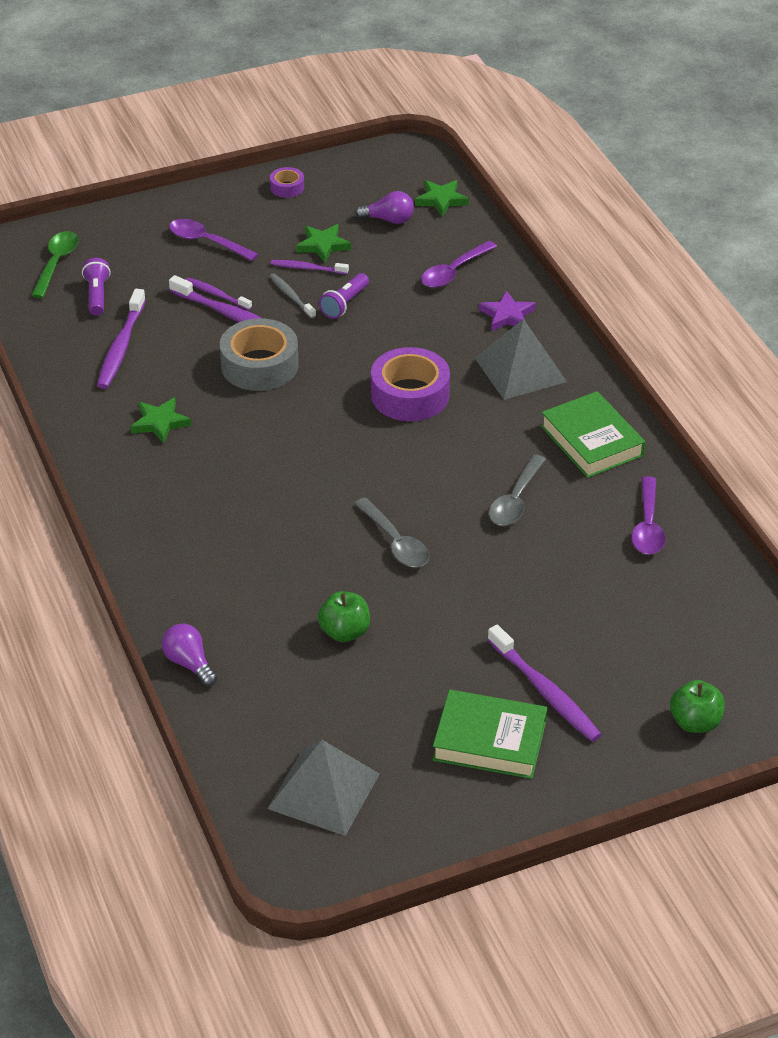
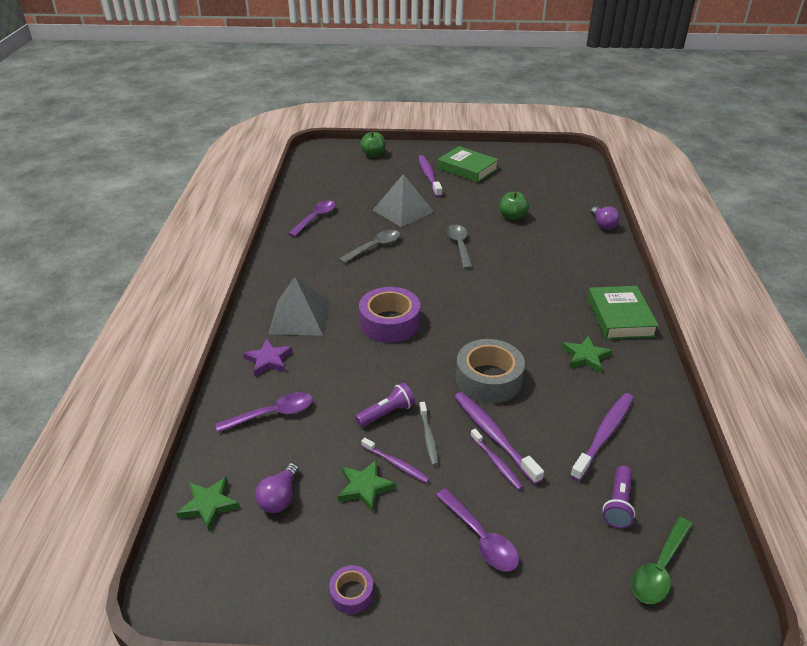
camera: 155 degrees left, 5 degrees down
grey pyramid [267,740,380,836] -> grey pyramid moved to [373,174,434,227]
purple light bulb [355,191,414,224] -> purple light bulb turned 105 degrees counterclockwise [255,463,299,513]
green book [541,391,645,478] -> green book moved to [587,286,659,340]

